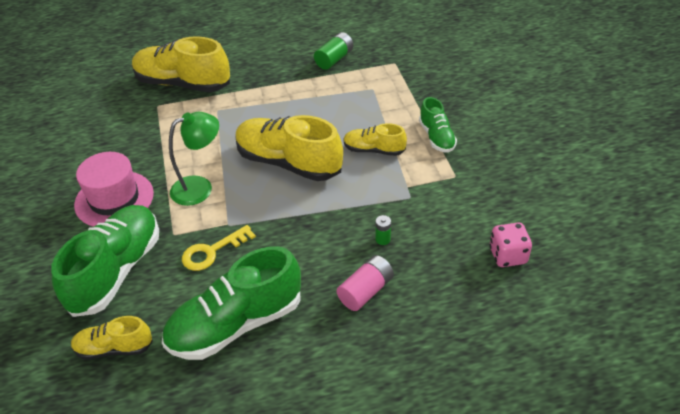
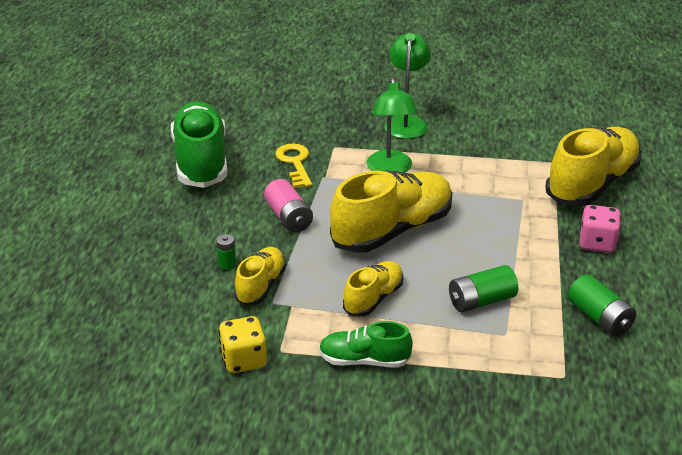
camera: 110 degrees right, 10 degrees down
green shoe [51,205,159,317] -> none
yellow shoe [71,316,153,360] -> yellow shoe moved to [234,247,286,306]
pink hat [74,152,154,227] -> green lamp [384,33,431,139]
pink battery [336,255,394,311] -> pink battery moved to [264,179,313,232]
pink dice [489,223,532,267] -> pink dice moved to [580,205,621,253]
none -> yellow dice [218,316,267,373]
none -> green battery [449,265,518,313]

